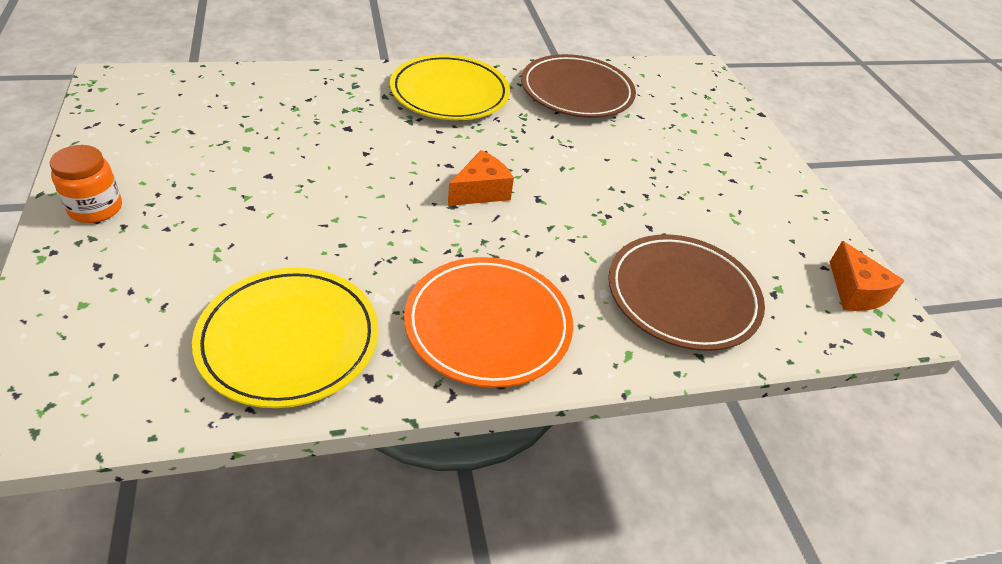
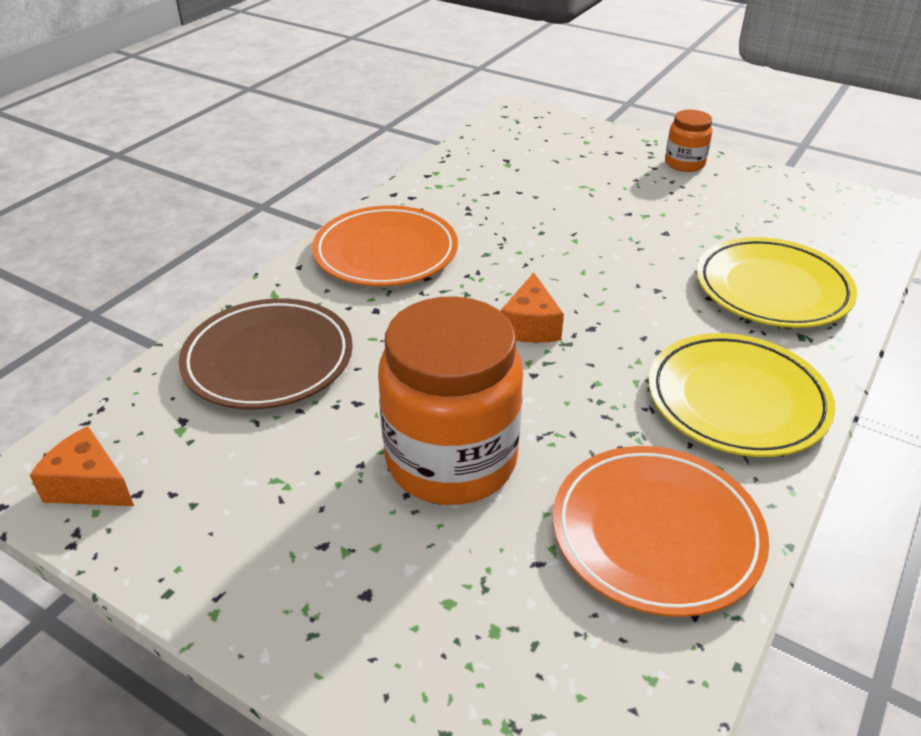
camera: 140 degrees right, 5 degrees down
yellow plate [192,268,378,408] -> yellow plate moved to [696,237,857,328]
brown plate [521,54,636,118] -> orange plate [553,446,769,617]
none -> orange jar [378,296,523,505]

